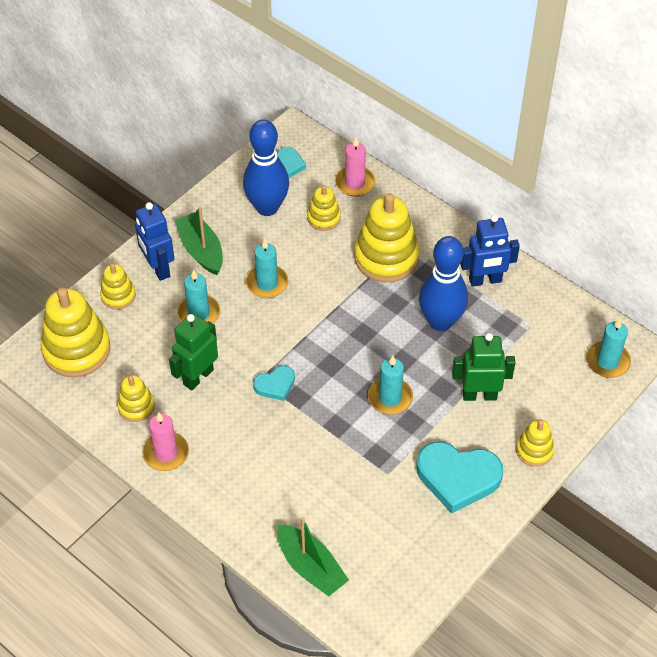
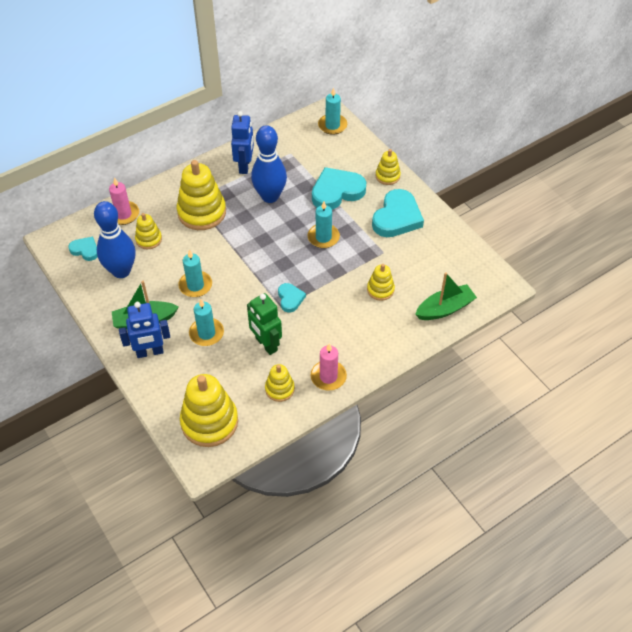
camera: 75 degrees left, 0 degrees up
yellow stacking toy [100,263,136,310] -> yellow stacking toy moved to [367,264,395,301]
green robot [452,333,515,401] -> turquoise heart [312,167,366,210]

